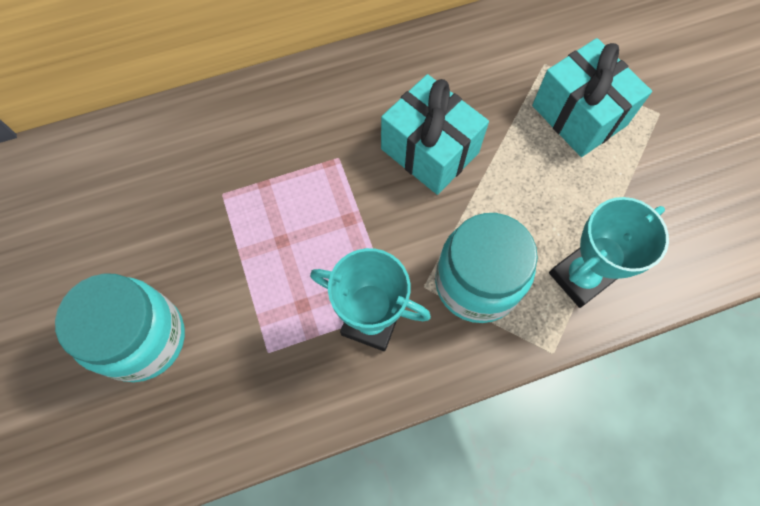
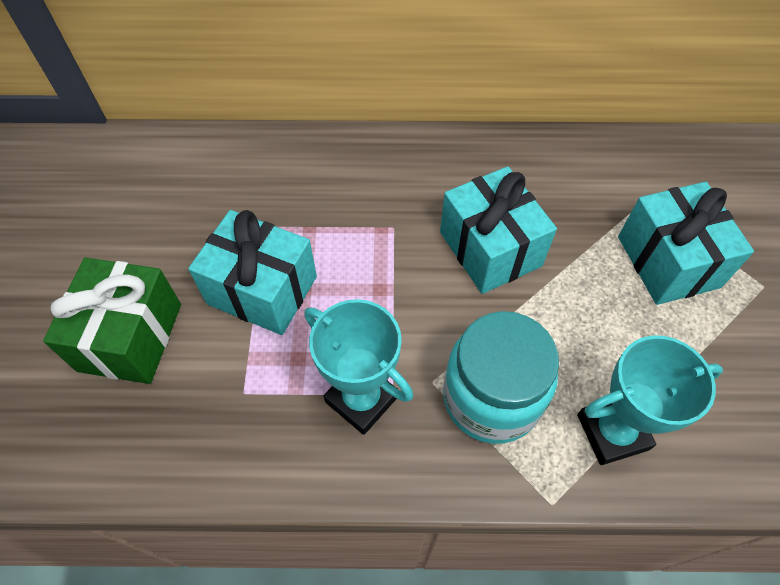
camera: 20 degrees right, 10 degrees down
turquoise jar [55,273,185,382] -> green gift [43,258,181,384]
none -> turquoise gift [188,210,317,335]

